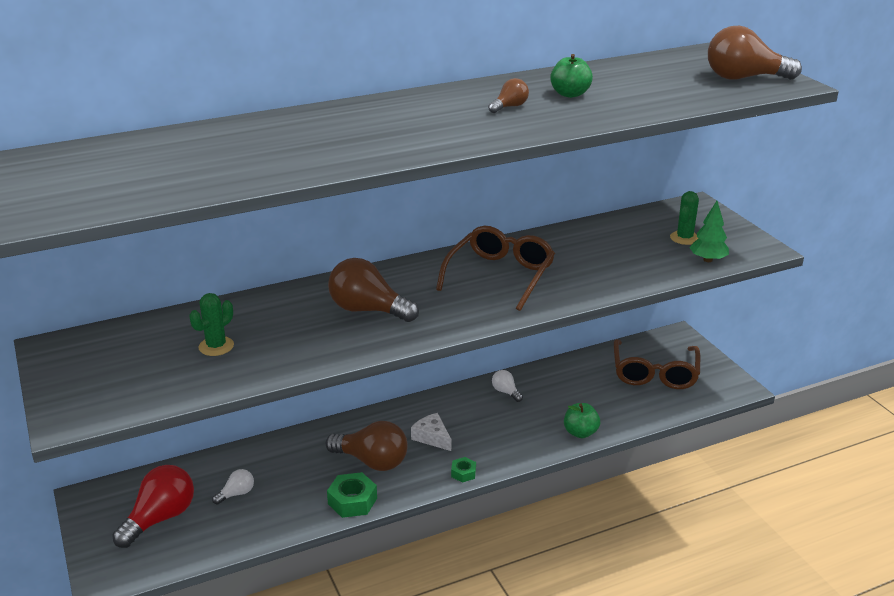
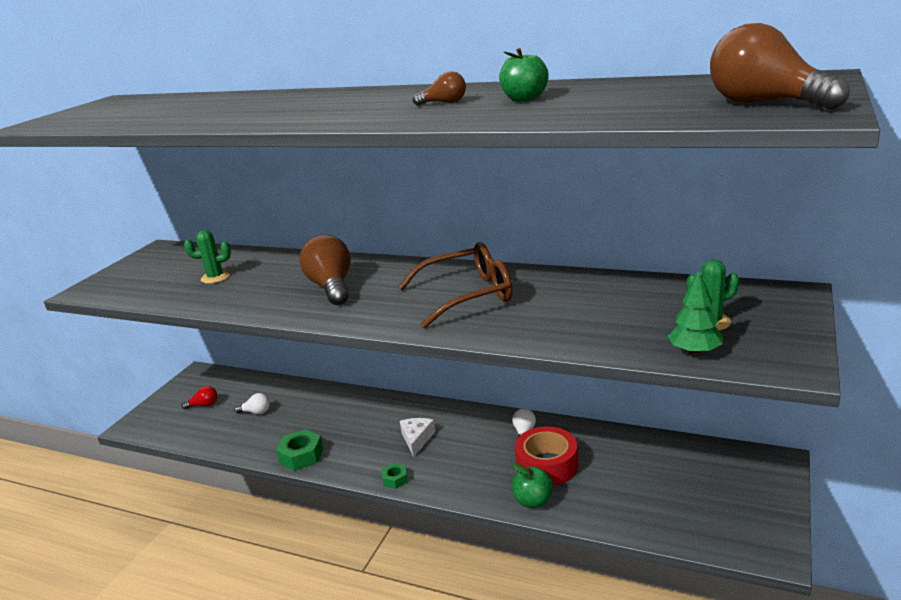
camera: 50 degrees right, 5 degrees down
red light bulb [112,465,194,548] -> red light bulb [181,386,218,409], size x0.49
brown light bulb [326,421,408,471] -> none
brown glasses [614,339,700,389] -> none
none -> red tape [515,426,578,486]

